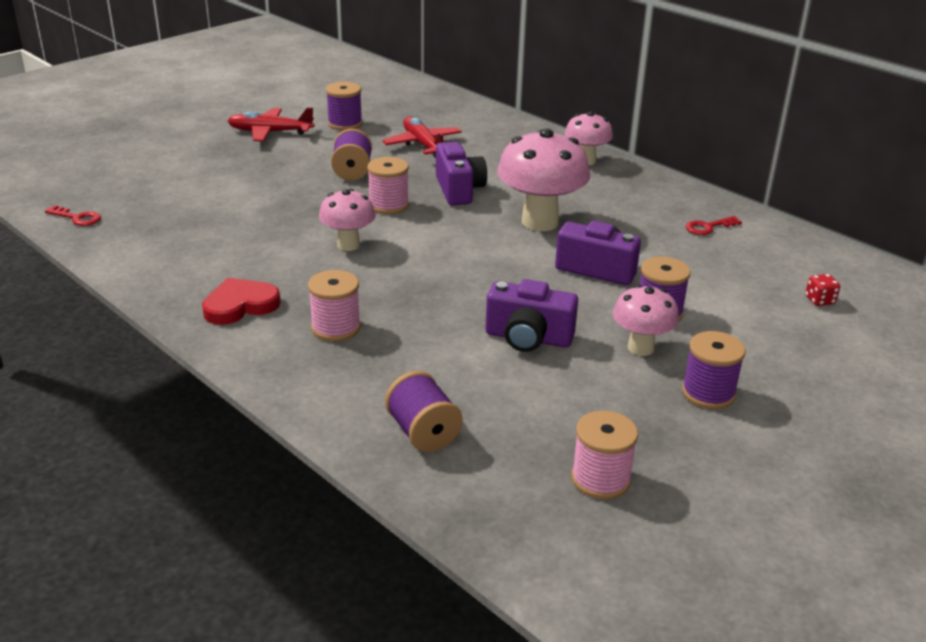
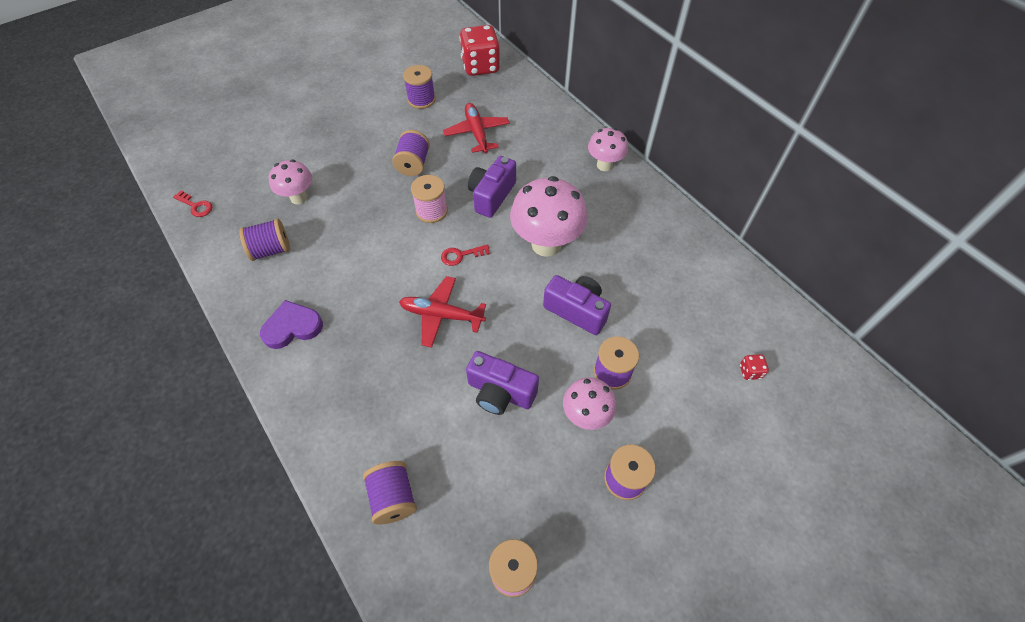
camera: 10 degrees right, 25 degrees up
red heart [202,278,281,325] -> purple heart [260,300,323,349]
red plane [228,107,314,141] -> red plane moved to [399,276,486,348]
pink spool [308,270,361,341] -> none
pink mushroom [319,189,376,251] -> pink mushroom moved to [269,160,312,204]
purple camera [436,142,487,205] -> purple camera turned 150 degrees counterclockwise [468,156,516,218]
red key [686,216,742,235] -> red key moved to [441,244,490,266]
none -> purple spool [239,219,290,261]
none -> red dice [459,25,500,76]

